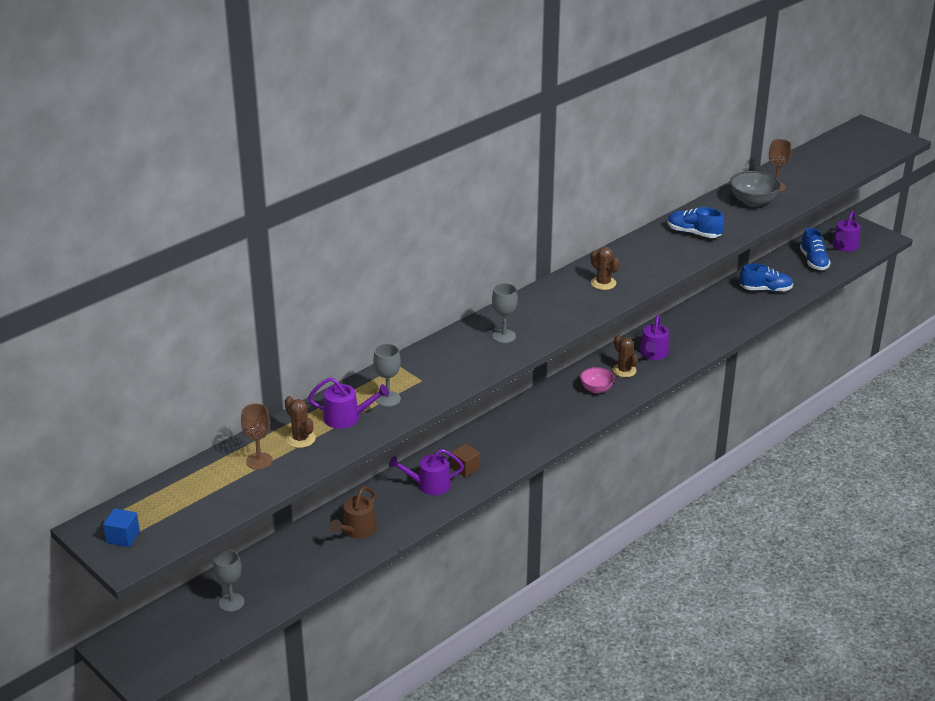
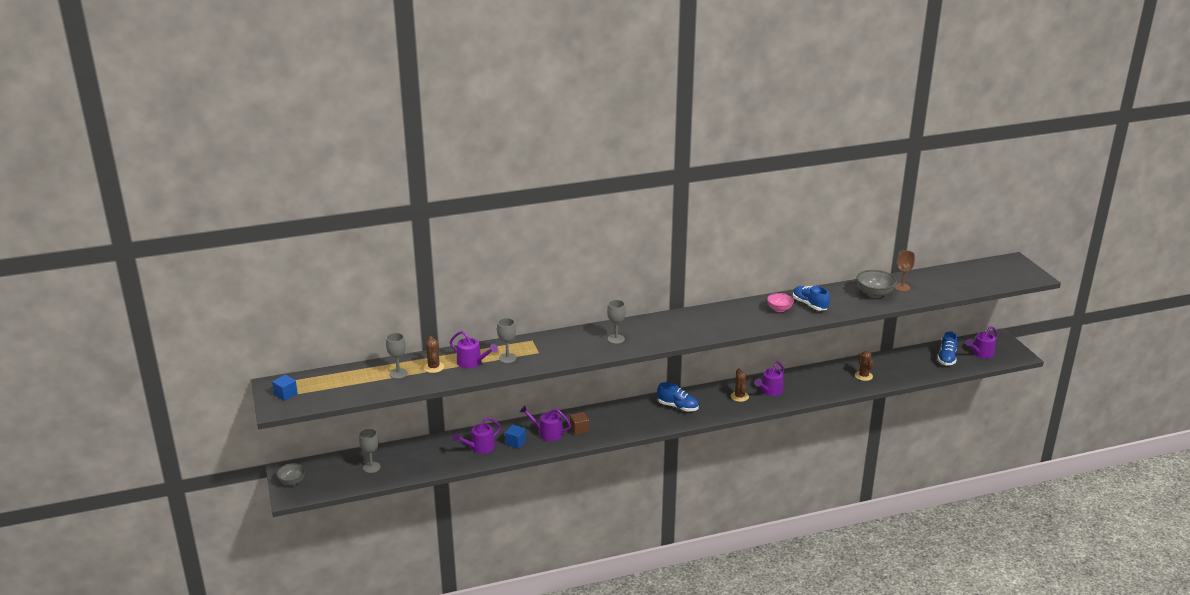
camera: 25 degrees right, 5 degrees down
brown goblet [241,404,273,470] -> grey goblet [386,333,408,379]
brown watering can [330,486,377,539] -> purple watering can [453,417,501,454]
pink bowl [580,367,615,393] -> pink bowl moved to [767,293,794,312]
brown cactus [591,247,620,290] -> brown cactus moved to [855,351,874,381]
blue shoe [740,263,793,292] -> blue shoe moved to [657,382,699,411]
none -> grey bowl [276,463,306,486]
none -> blue cube [505,425,526,449]

